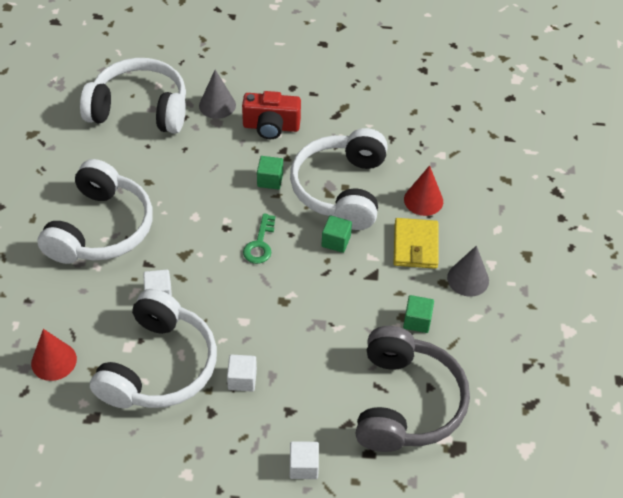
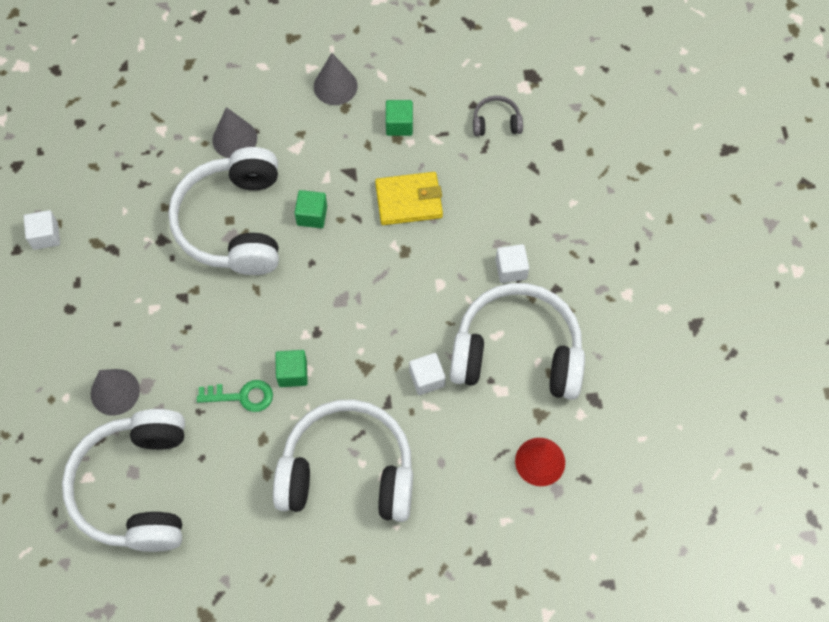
camera: 100 degrees left, 15 degrees up
red camera [242,91,301,139] -> none
green key [243,213,275,264] -> green key moved to [197,380,273,412]
green cube [257,156,283,189] -> green cube moved to [275,350,308,387]
white headphones [290,128,388,230] -> white headphones turned 90 degrees clockwise [168,147,279,275]
white cube [290,441,319,479] -> white cube moved to [23,210,60,250]
grey headphones [356,326,470,452] -> grey headphones [473,95,523,136], size x0.41
yellow wallet [394,218,439,269] -> yellow wallet moved to [375,172,443,225]
red cone [404,165,443,216] -> grey cone [212,107,257,158]

